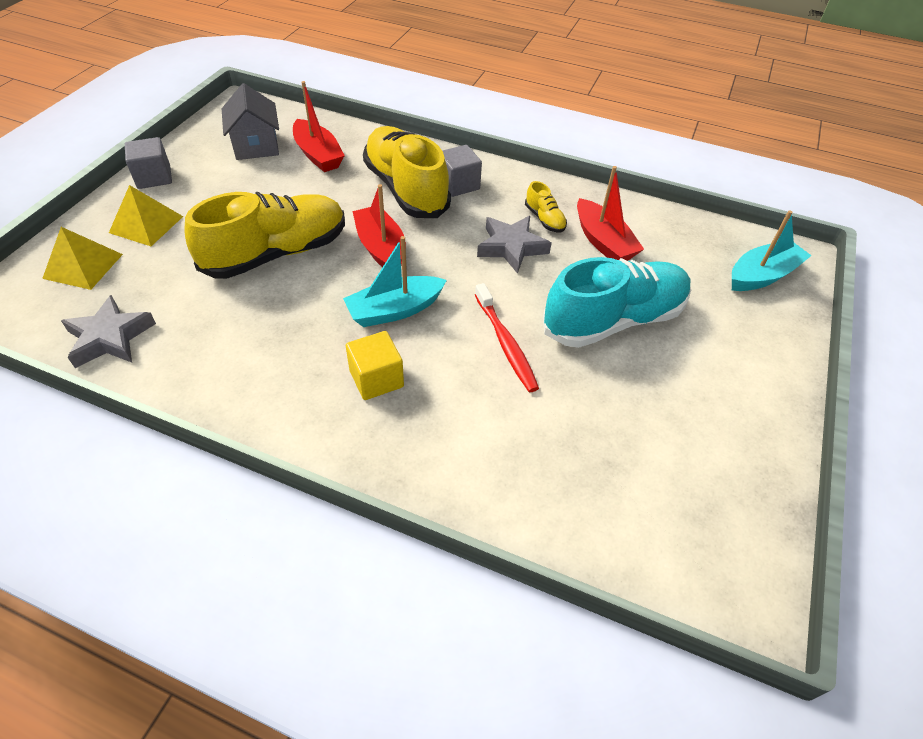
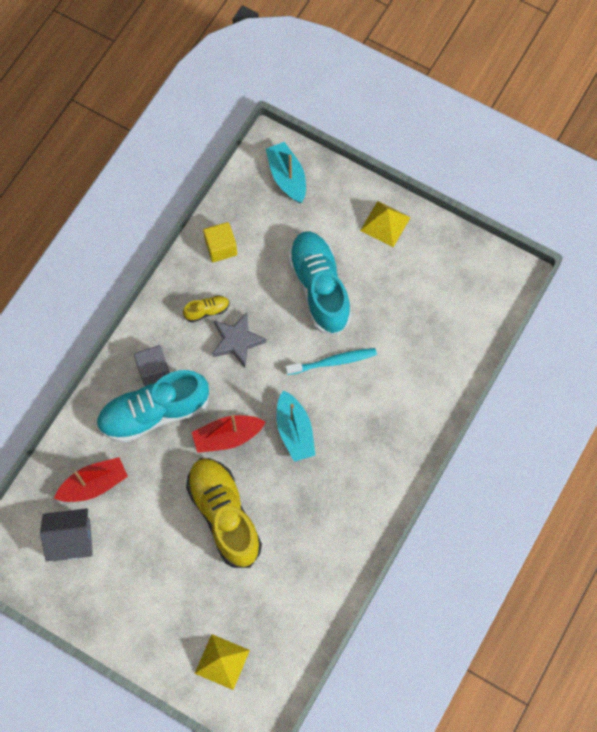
camera: 80 degrees left, 20 degrees up
grey star [61,295,156,368] -> none
yellow pyramid [109,185,183,246] -> yellow pyramid moved to [360,201,411,247]
grey cube [125,137,172,189] -> none
yellow cube [346,331,404,400] -> yellow cube moved to [203,222,237,262]
yellow shoe [363,126,451,218] -> turquoise shoe [96,370,209,443]
red toothbrush [475,283,539,392] -> turquoise toothbrush [285,348,377,375]
red boat [577,166,644,261] -> none

